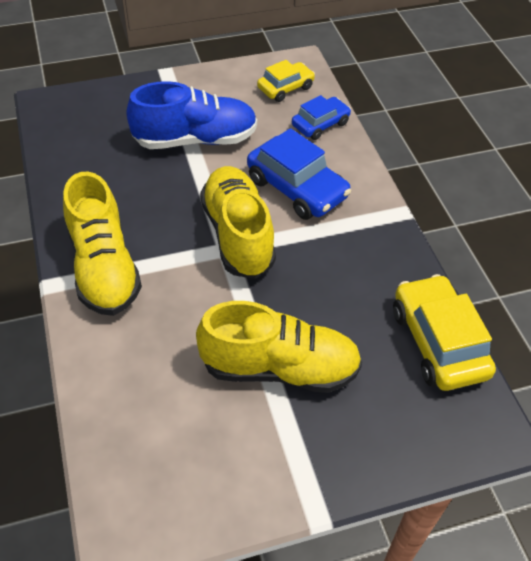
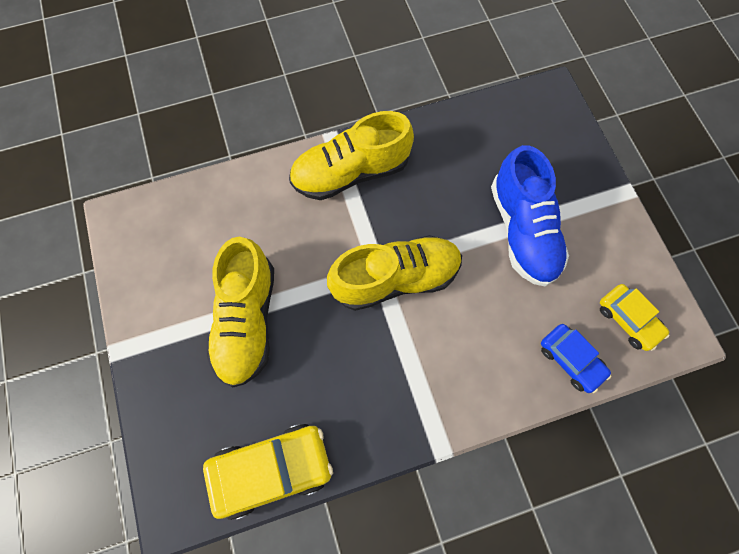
camera: 90 degrees right, 20 degrees up
blue car [247,128,351,220] -> none

